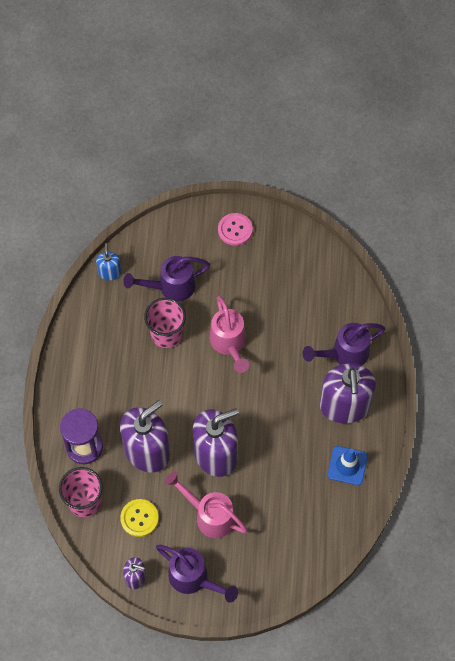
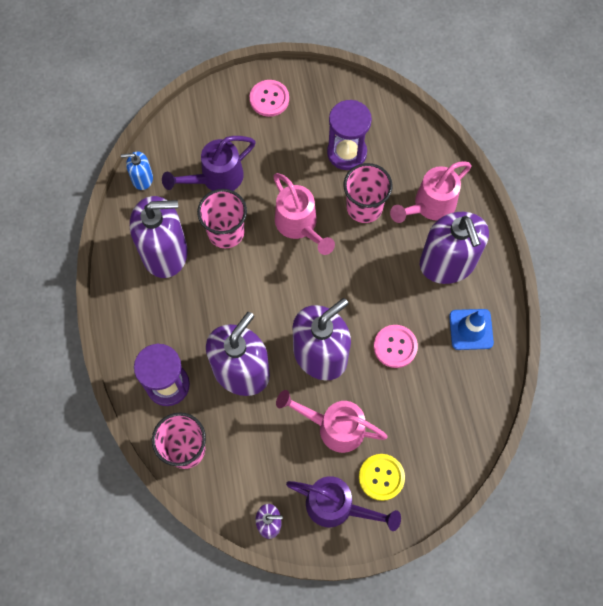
camera: 15 degrees left, 5 degrees up
blue soap dispenser [96,243,121,280] -> blue soap dispenser turned 75 degrees counterclockwise [121,151,153,190]
yellow button [120,499,159,537] -> yellow button moved to [359,454,405,501]
purple watering can [303,323,386,366] -> pink watering can [390,161,472,223]
none -> purple soap dispenser [130,196,188,278]
none -> purple hourglass [327,100,372,170]
none -> pink cup [343,163,393,223]
none -> pink button [374,325,418,368]

